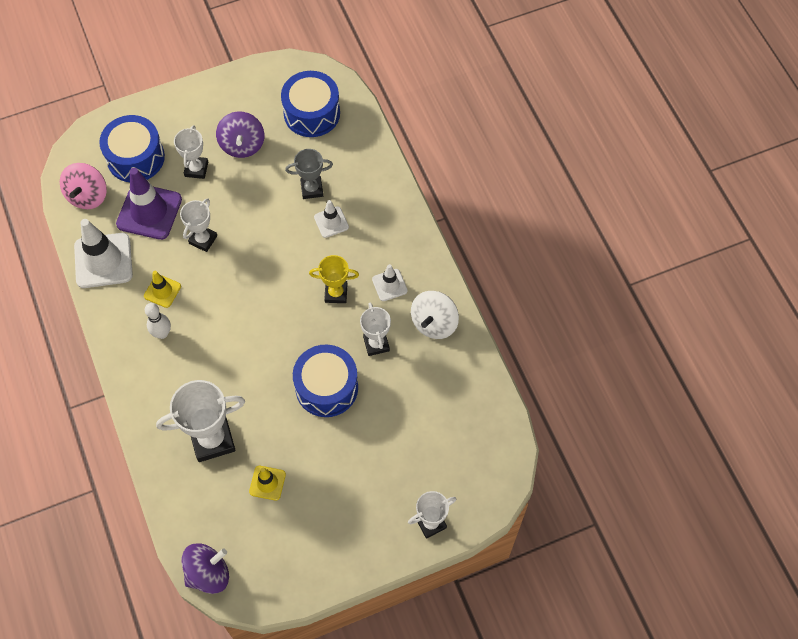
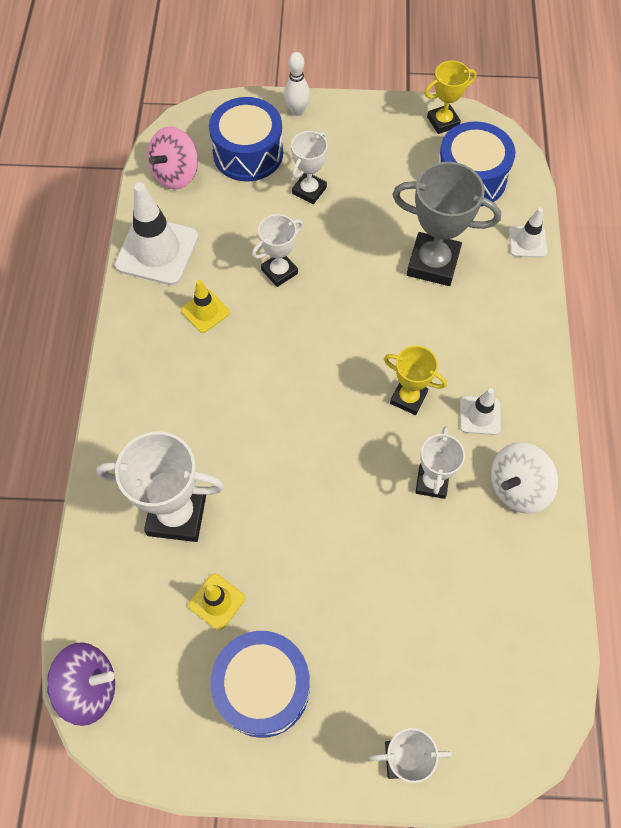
camera: 25 degrees right, 0 degrees up
purple traffic cone [116,168,182,240] -> none
white bowling pin [145,303,171,339] -> white bowling pin moved to [284,52,310,116]
purple spinning top [216,111,264,158] -> none
grey trophy [285,149,333,199] -> grey trophy [392,162,501,286], size x1.68
blue drum [293,344,358,417] -> blue drum moved to [211,631,310,738]
white traffic cone [314,200,349,238] -> white traffic cone moved to [509,207,547,258]
none -> yellow trophy [425,60,477,134]

